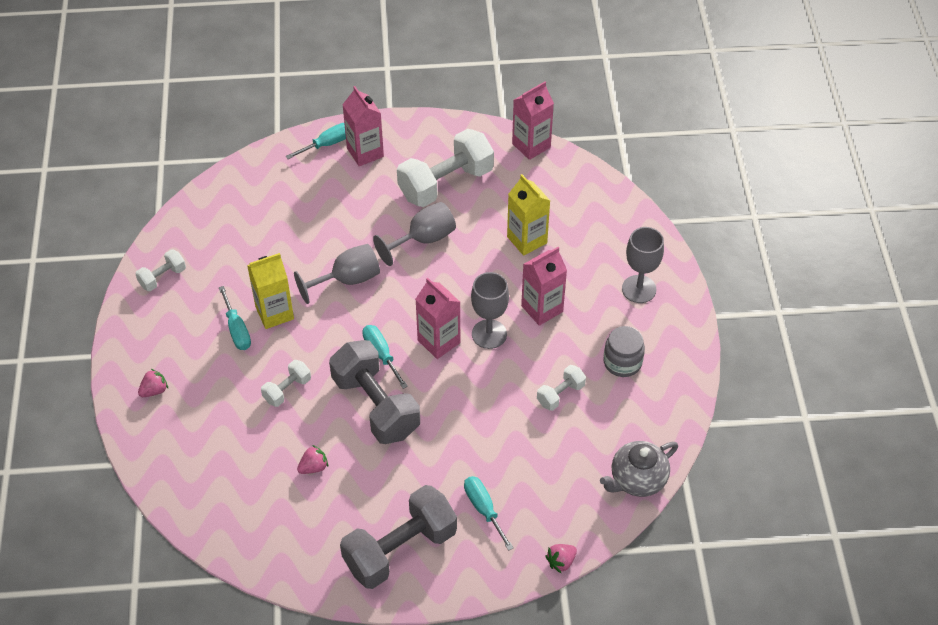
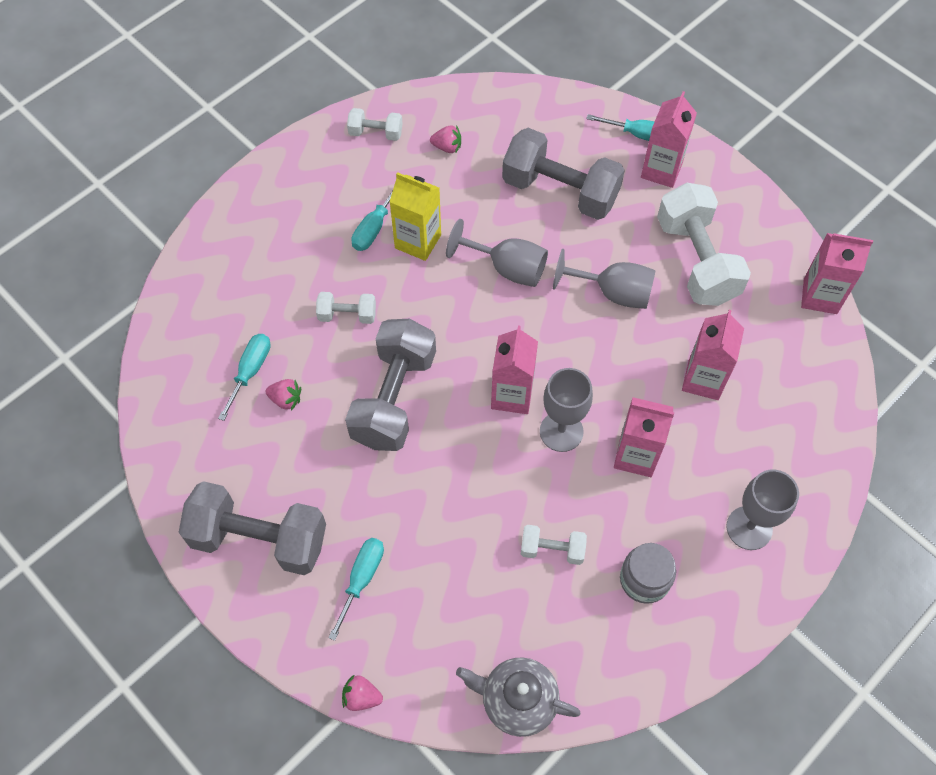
camera: 50 degrees right, 10 degrees up
pink strawberry [138,369,168,397] -> pink strawberry moved to [430,125,461,154]
turquoise screwdriver [362,325,408,389] -> turquoise screwdriver moved to [218,334,271,421]
white dumbbell [397,129,494,207] -> white dumbbell turned 60 degrees clockwise [657,183,751,306]
yellow carton [507,174,550,256] -> pink carton [682,310,744,400]
none -> grey dumbbell [502,128,625,220]

